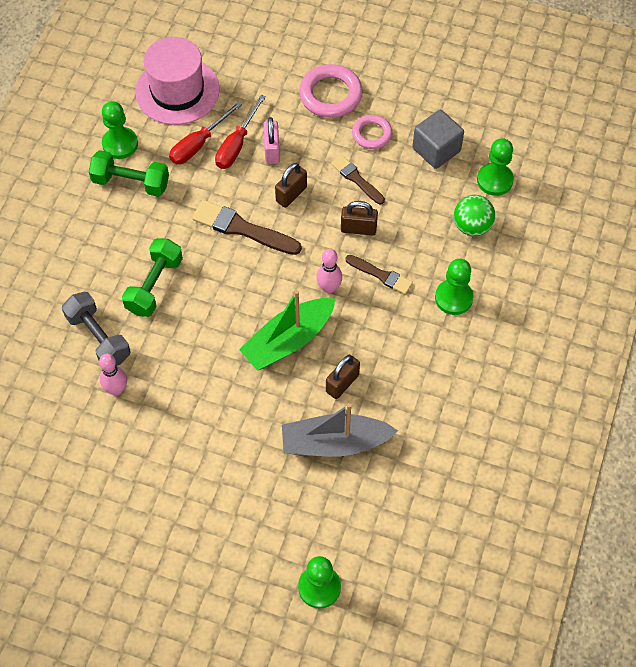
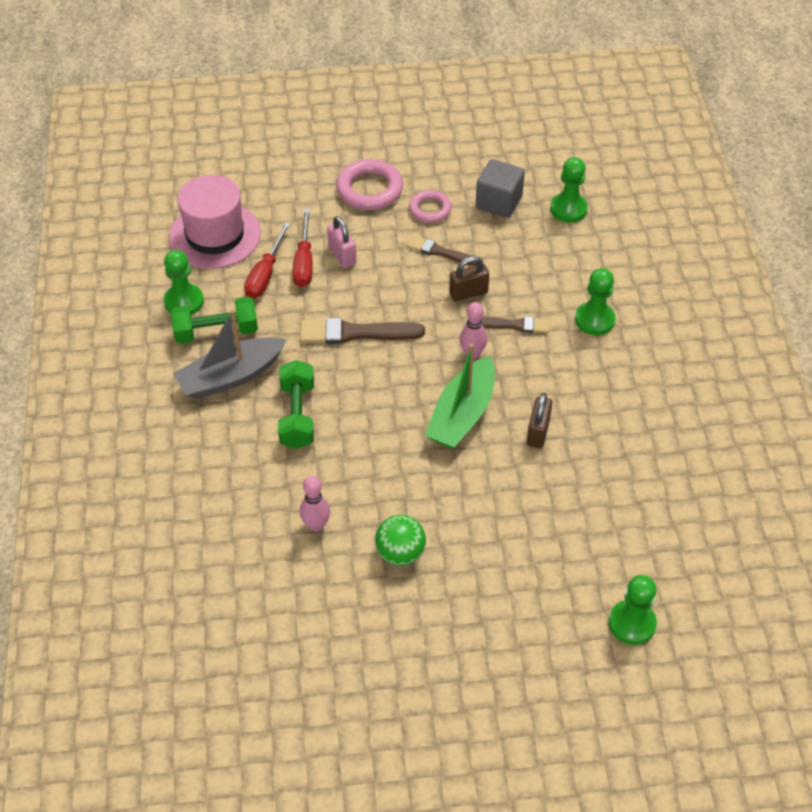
camera: 25 degrees left, 10 degrees down
grey dumbbell [62,292,130,366] -> none
brown padlock [275,163,307,208] -> none
grey boat [282,403,398,457] -> grey boat moved to [173,309,287,399]
green ball [454,195,495,236] -> green ball moved to [375,515,426,566]

